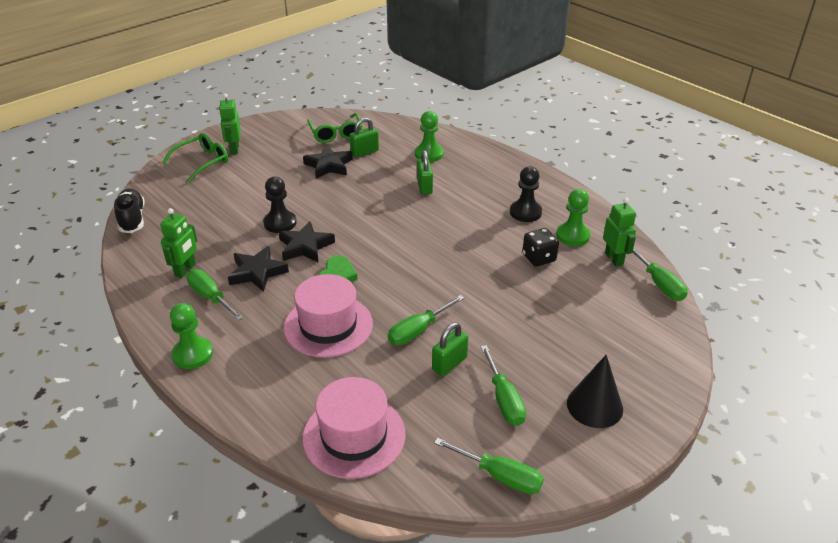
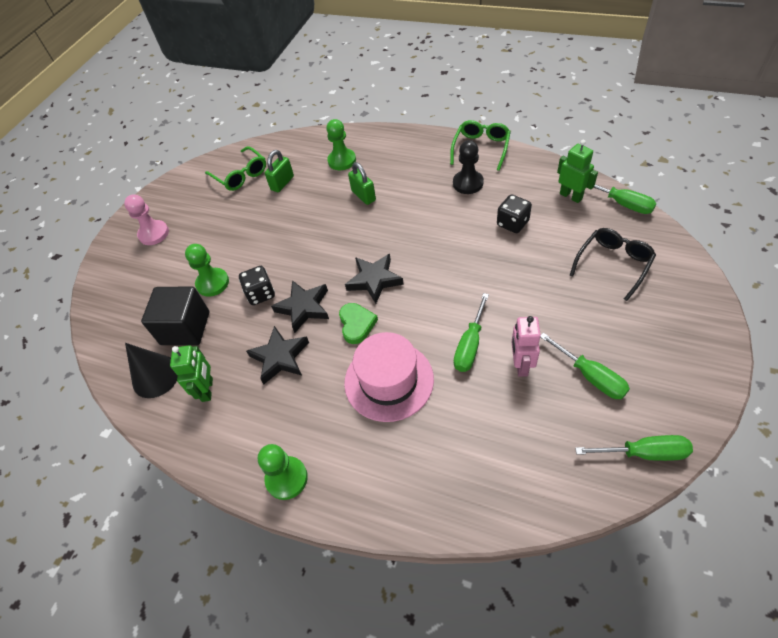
camera: 20 degrees left, 15 degrees up
black shoe [114,188,145,233] -> none
green glasses [162,133,228,183] -> green glasses moved to [450,120,511,171]
green screwdriver [186,269,244,321] -> none
green robot [219,94,241,155] -> pink pawn [124,194,169,245]
black pawn [263,177,297,233] -> black dice [239,266,275,305]
pink hat [302,377,406,479] -> none
black star [303,145,353,178] -> black star moved to [345,254,404,304]
green padlock [432,322,468,376] -> pink robot [512,316,541,377]
green pawn [556,189,590,246] -> green pawn moved to [185,244,229,297]
black cone [567,355,623,428] -> black cone moved to [125,343,178,398]
none -> black cube [141,286,209,345]
none -> black glasses [569,228,656,301]

